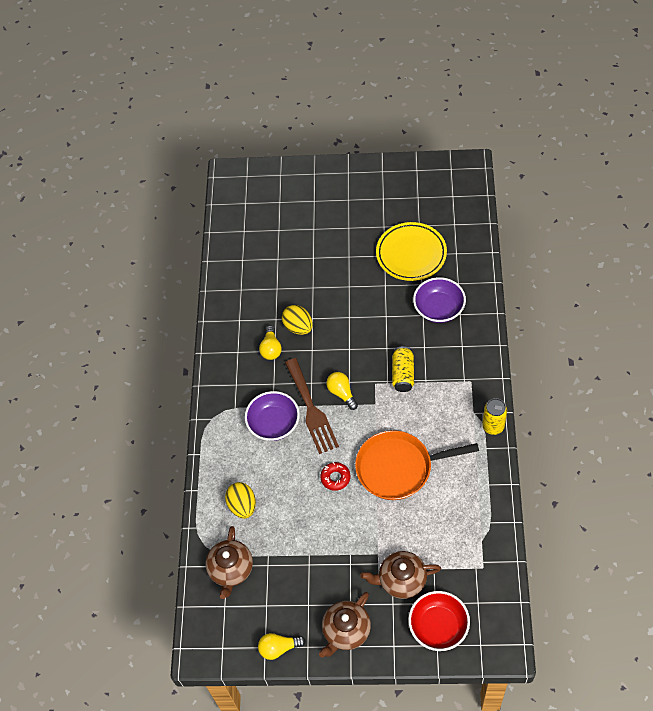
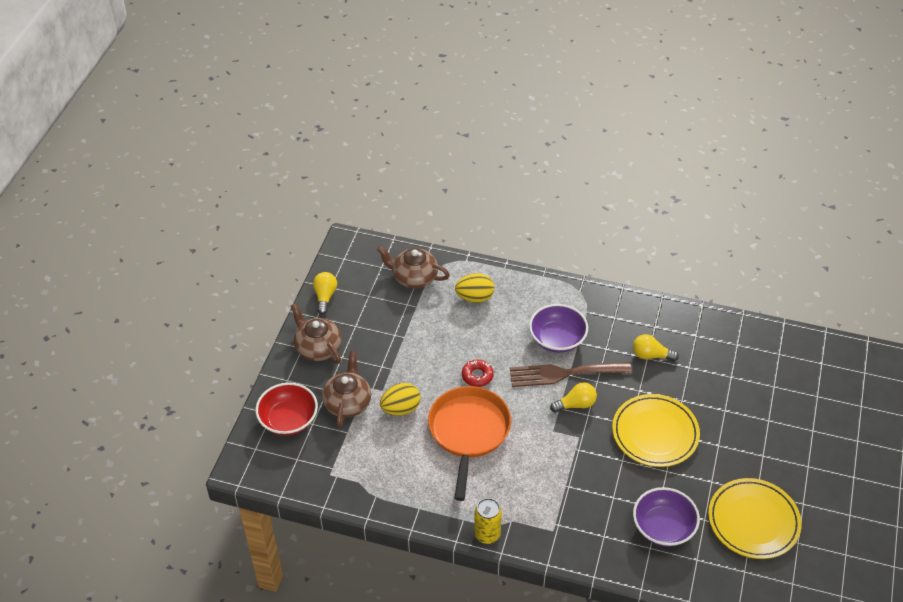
camera: 100 degrees right, 10 degrees down
yellow egg [282,305,313,335] -> yellow egg moved to [380,383,420,416]
yellow can [392,346,414,392] -> none
none -> yellow plate [612,394,700,467]

